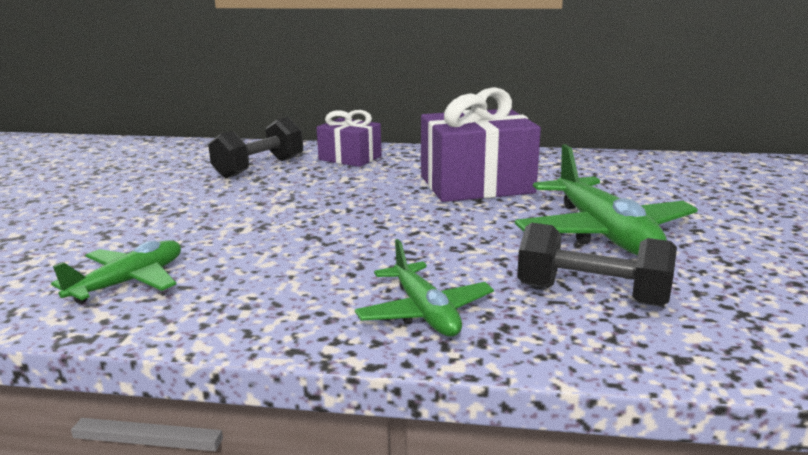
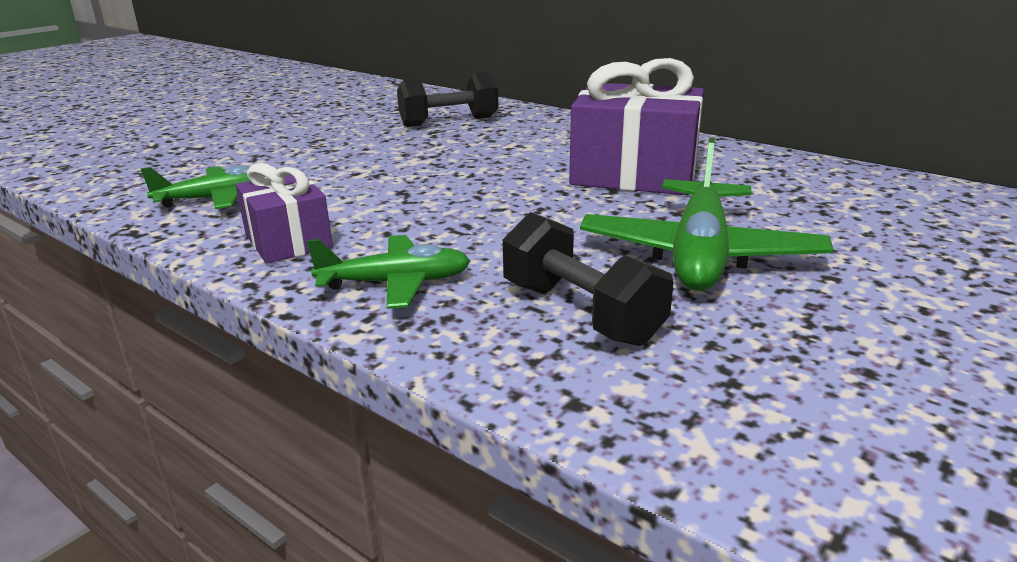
camera: 30 degrees right, 5 degrees up
purple gift [316,110,381,167] -> purple gift moved to [236,163,333,264]
green plane [355,239,494,337] -> green plane turned 105 degrees counterclockwise [307,235,470,309]

